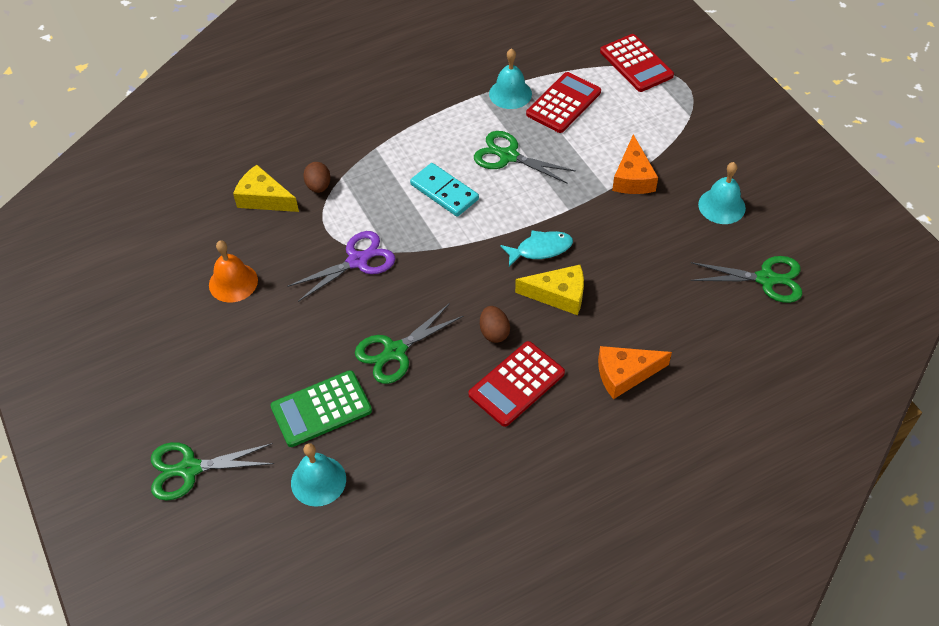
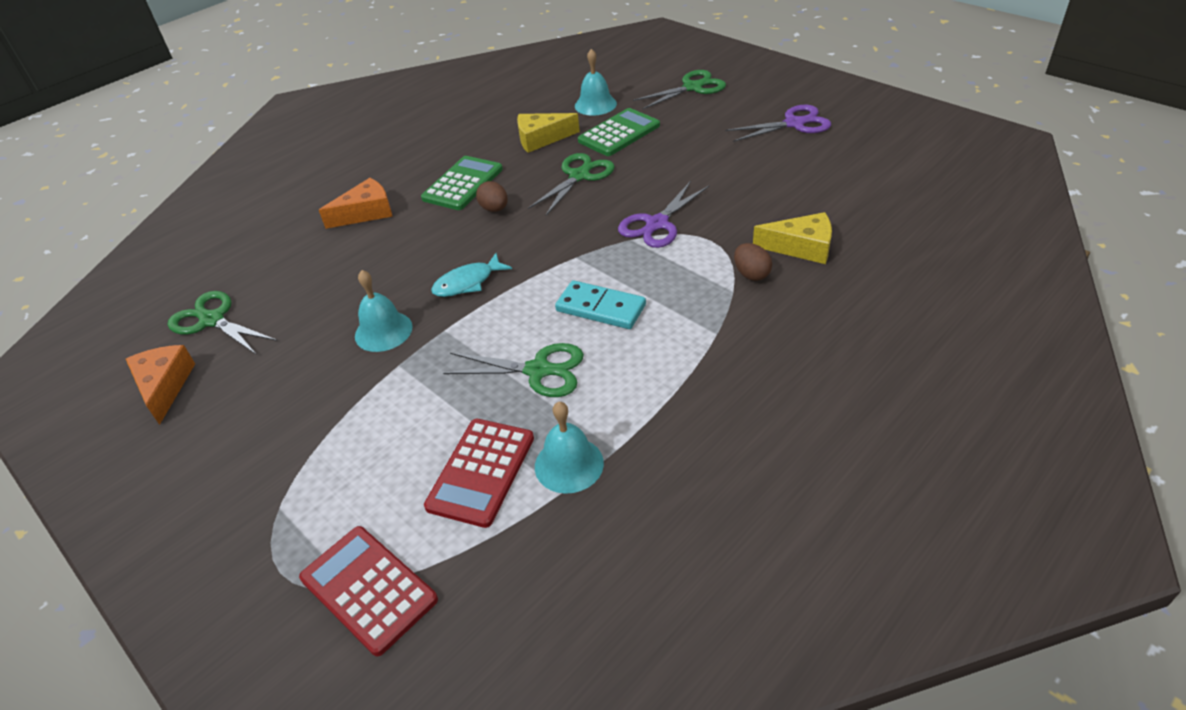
camera: 165 degrees right, 10 degrees down
orange bell [209,240,258,303] -> none
red calculator [468,341,565,427] -> green calculator [421,156,503,210]
yellow cheese [515,265,584,315] -> yellow cheese moved to [517,113,580,153]
orange cheese [612,134,658,194] -> orange cheese moved to [126,345,195,425]
green scissors [690,256,802,303] -> green scissors turned 45 degrees clockwise [168,291,277,355]
turquoise bell [698,162,746,224] -> turquoise bell moved to [355,270,413,352]
none -> purple scissors [725,105,831,142]

